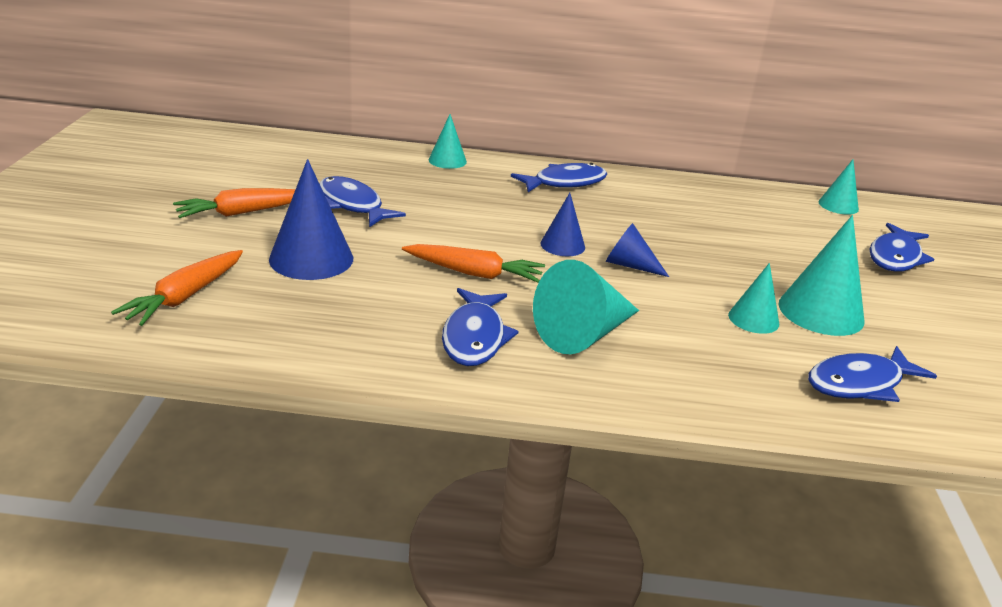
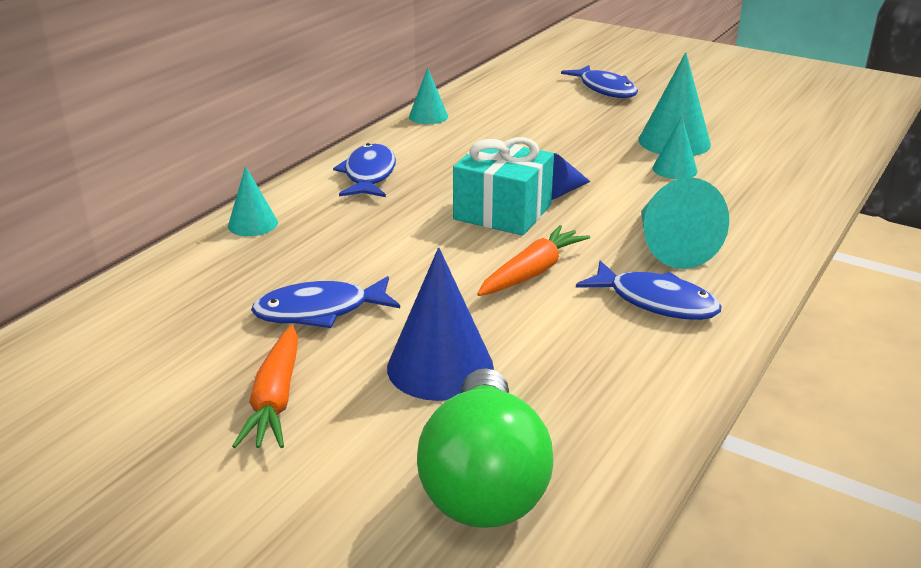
camera: 60 degrees left, 0 degrees up
orange carrot [111,250,243,326] -> green light bulb [417,368,553,528]
blue cone [540,193,585,256] -> turquoise gift [453,137,554,236]
blue fish [808,346,937,402] -> none
turquoise cone [819,159,859,215] -> turquoise cone moved to [409,67,448,124]

